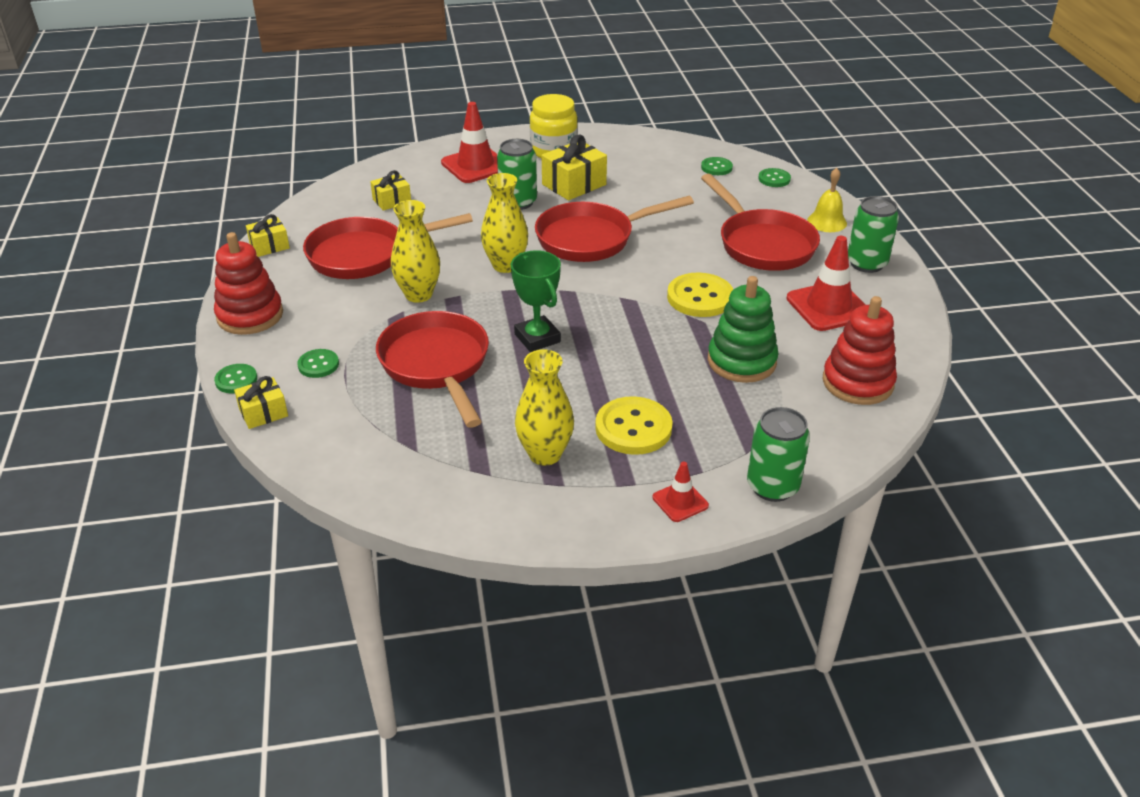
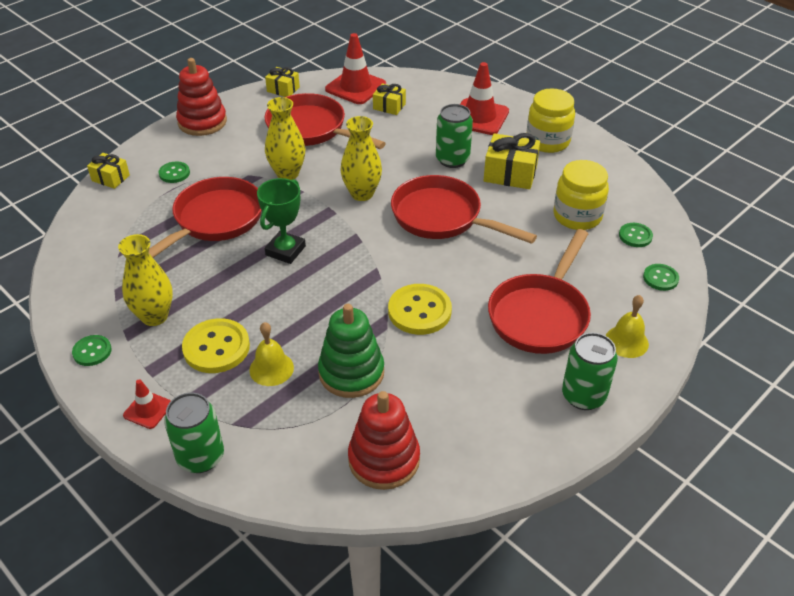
camera: 55 degrees right, 5 degrees up
green button [214,364,257,393] -> green button moved to [72,335,112,366]
red traffic cone [786,236,865,331] -> red traffic cone moved to [325,33,386,104]
none -> yellow bell [249,322,294,386]
none -> yellow jar [554,160,609,230]

